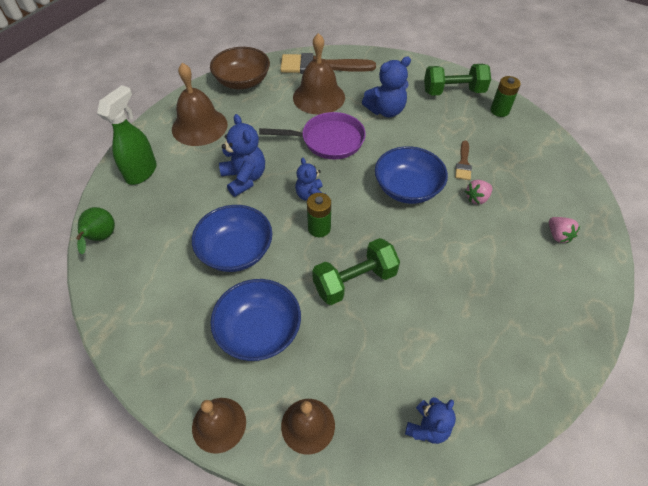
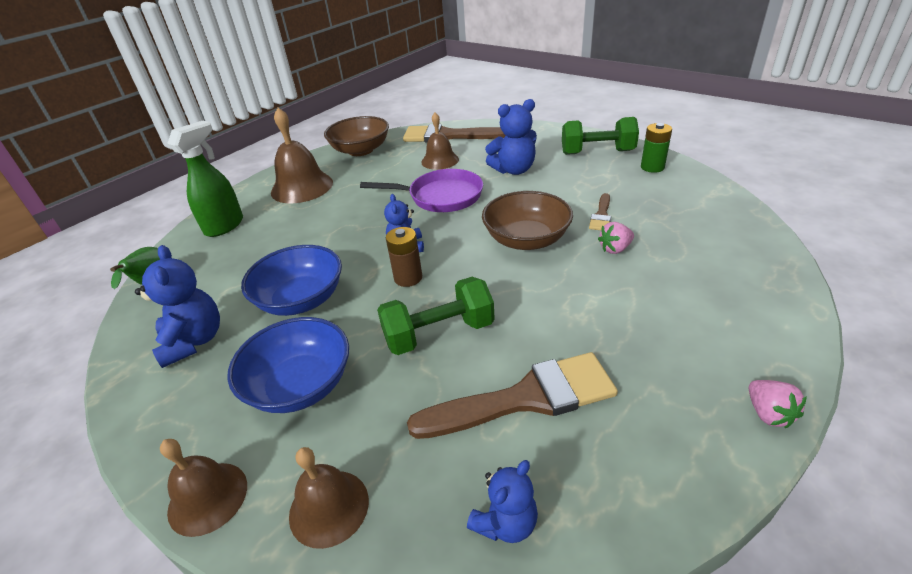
camera: 10 degrees right, 15 degrees down
blue teddy bear [219,114,265,197] -> blue teddy bear moved to [135,245,220,368]
brown bell [293,33,345,115] -> brown bell [421,113,459,170], size x0.64
green battery [307,193,331,237] -> brown battery [386,227,422,287]
blue bowl [375,146,448,204] -> brown bowl [482,191,573,250]
pink strawberry [549,217,580,243] -> pink strawberry moved to [749,380,807,428]
none -> brown brush [407,352,618,439]

